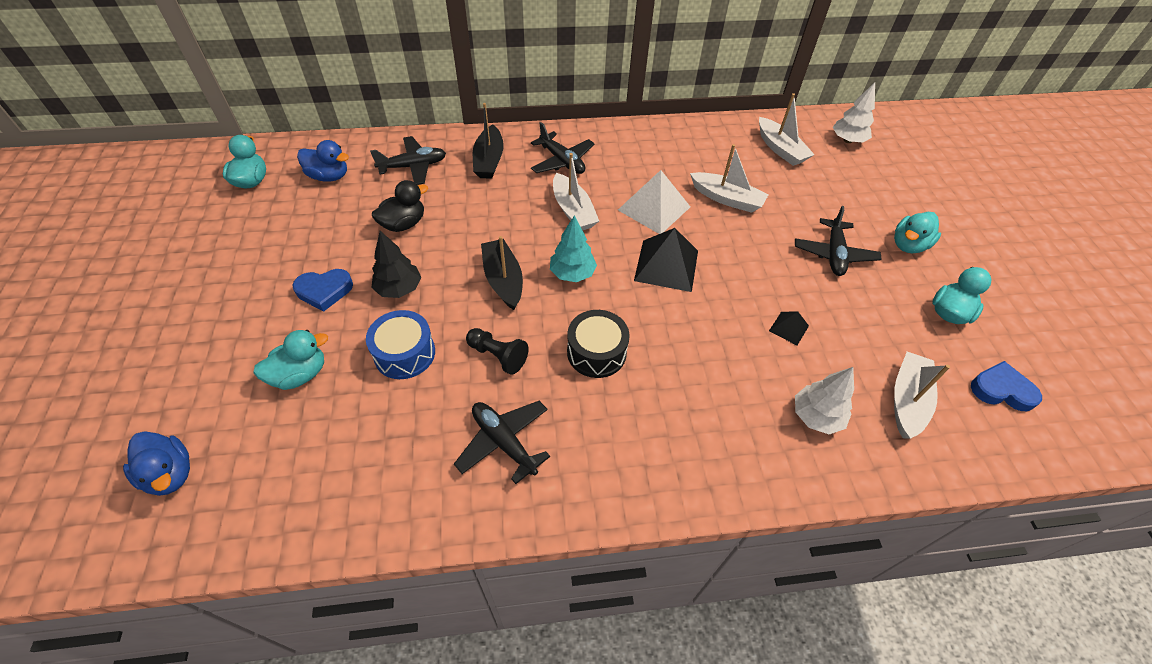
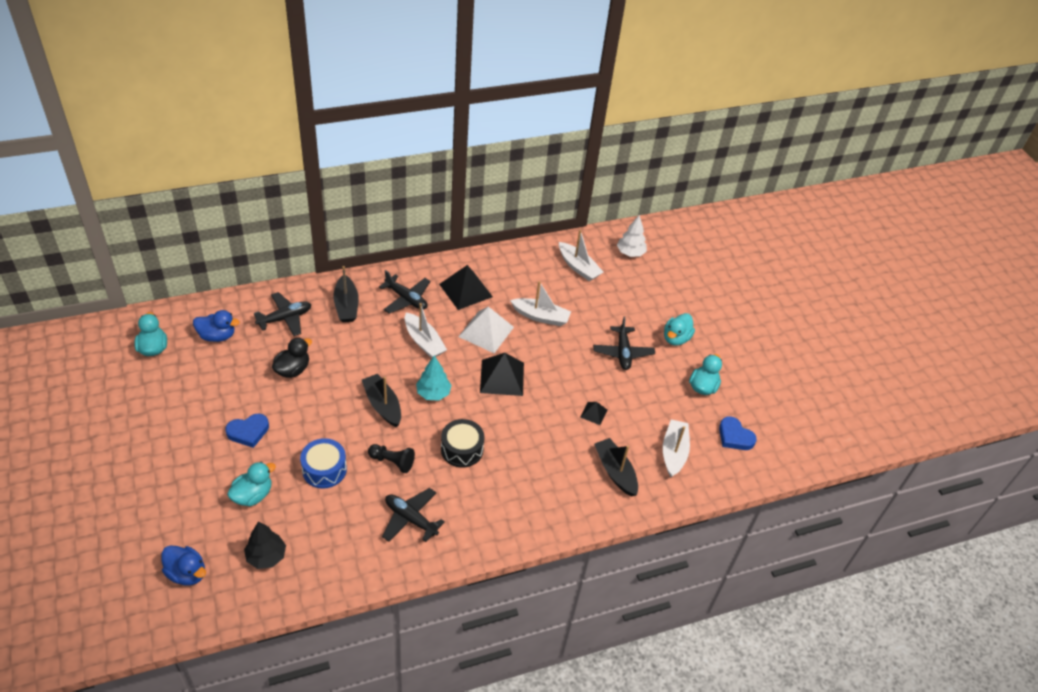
camera: 15 degrees left, 5 degrees down
black tree [371,231,421,298] -> black tree moved to [244,521,286,569]
white tree [795,367,854,434] -> black boat [594,438,638,496]
blue heart [971,361,1042,411] -> blue heart turned 135 degrees counterclockwise [719,416,757,450]
none -> black pyramid [439,265,493,310]

